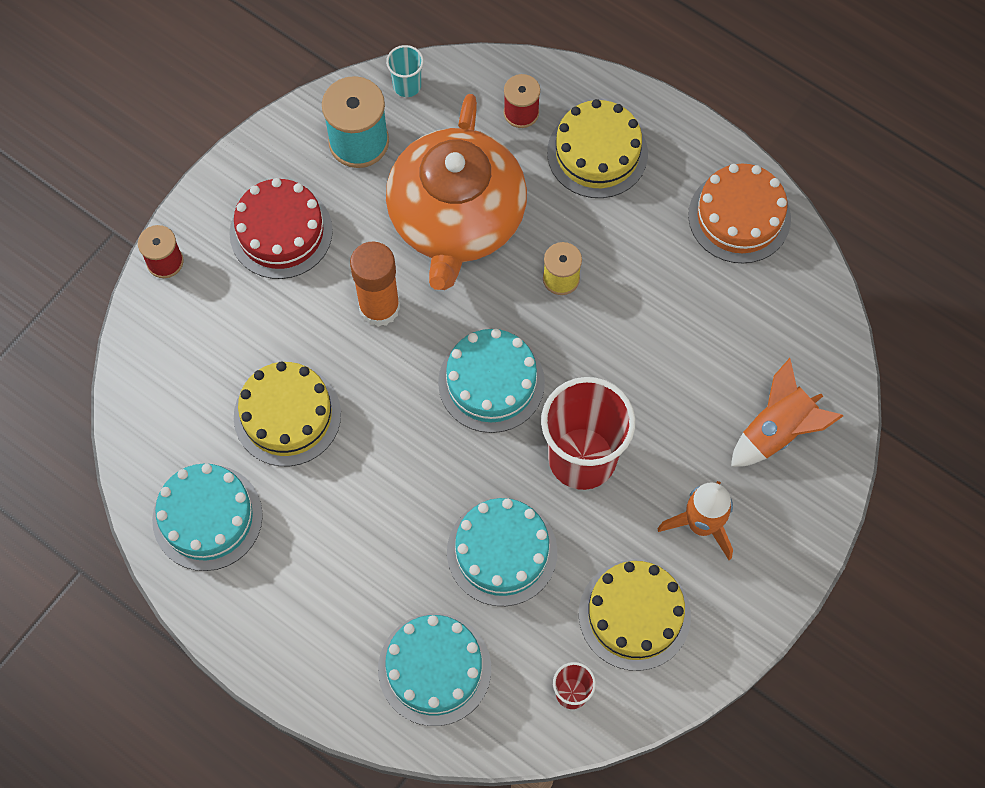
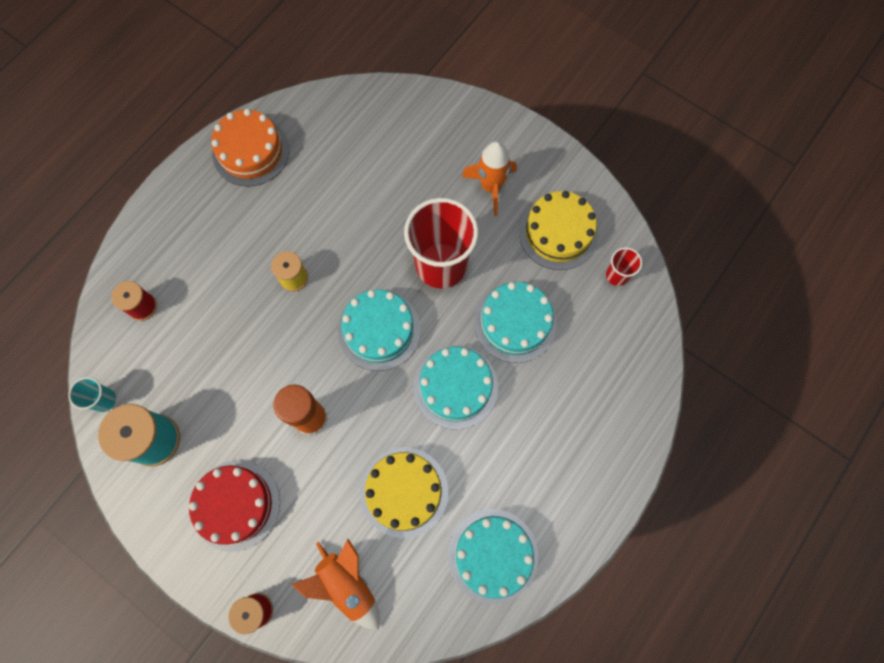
camera: 90 degrees left, 5 degrees up
turquoise cake [378,613,491,726] -> turquoise cake moved to [414,346,498,429]
orange teapot [386,94,527,290] -> none
yellow cake [547,99,648,198] -> none
orange rocket [731,358,843,467] -> orange rocket moved to [291,539,380,629]

